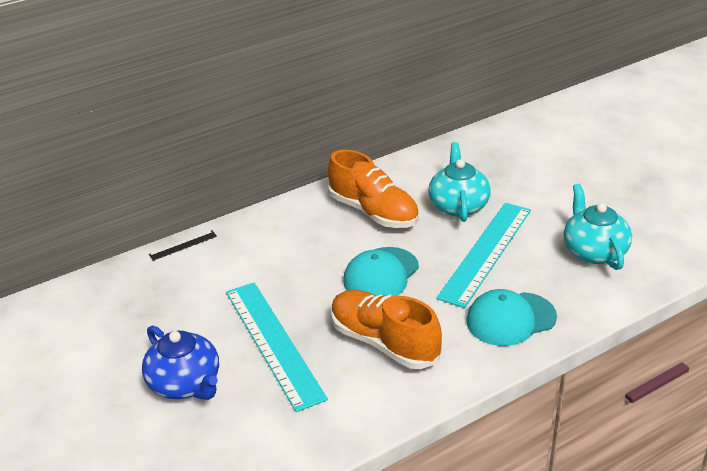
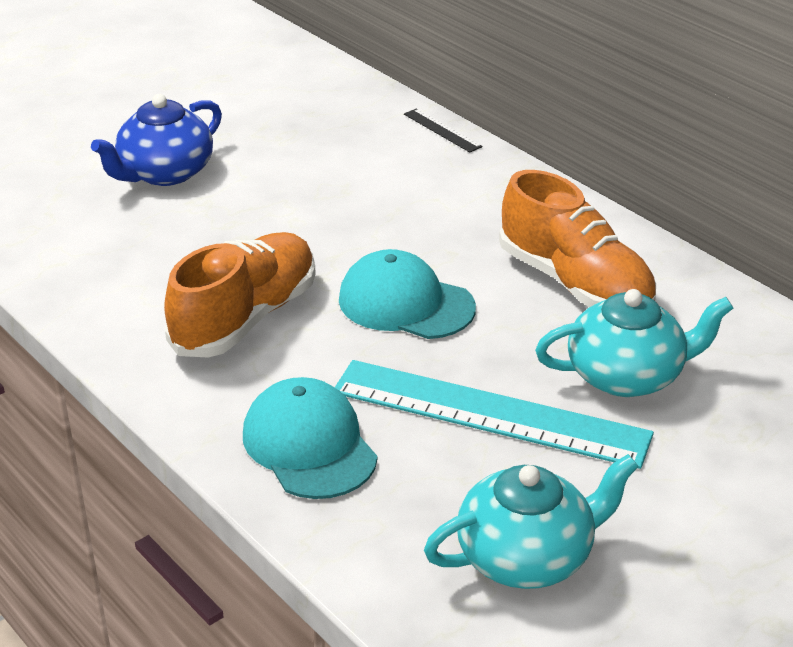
camera: 80 degrees right, 0 degrees up
turquoise ruler [226,282,328,412] -> none
orange shoe [328,150,419,228] -> orange shoe turned 75 degrees counterclockwise [499,170,656,307]

